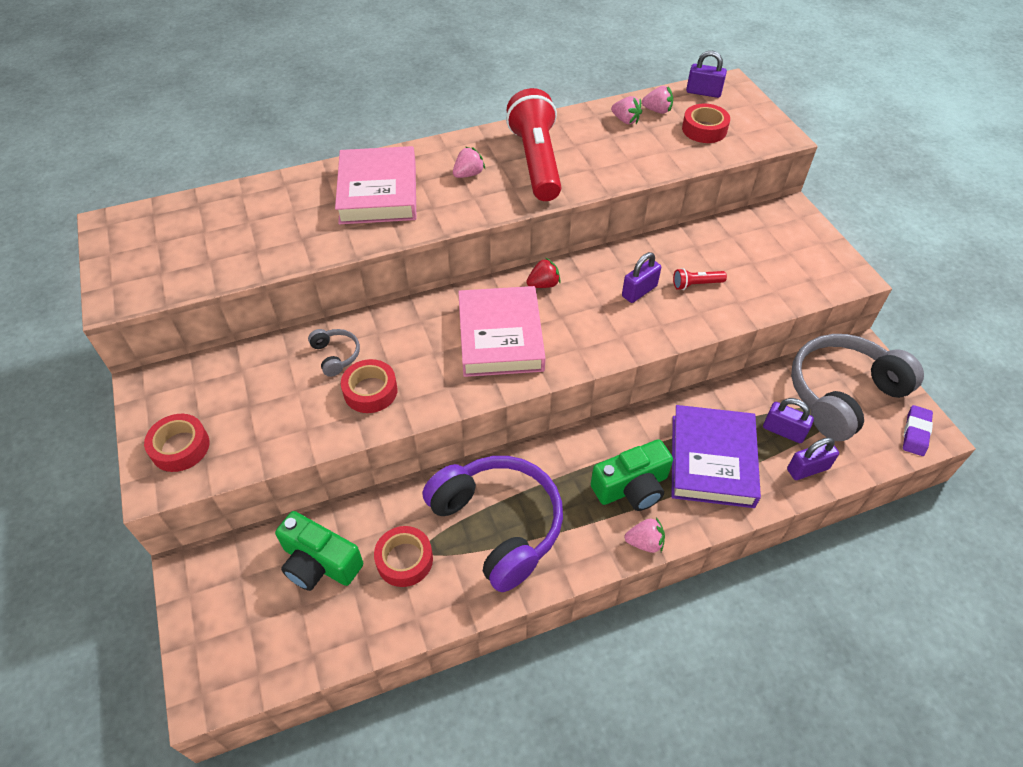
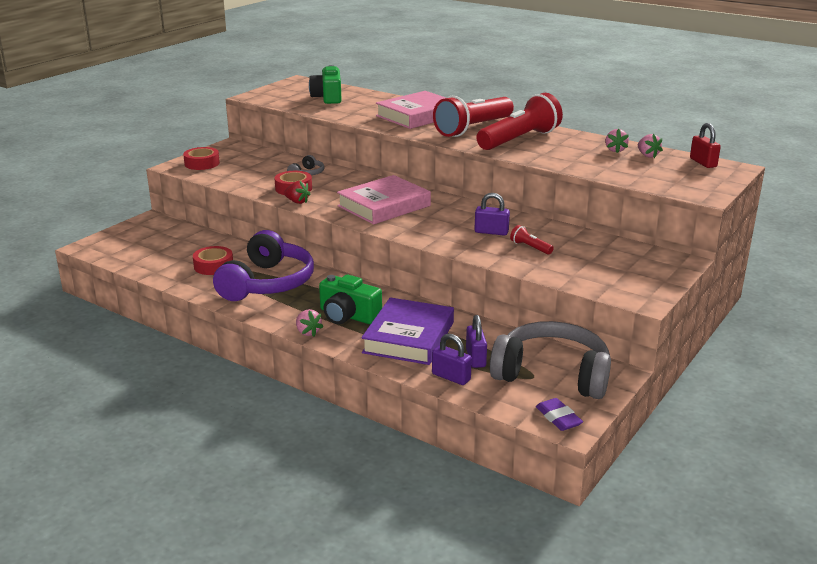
camera: 55 degrees right, 25 degrees down
green camera [275,511,363,591] -> green camera moved to [309,65,342,104]
pink strawberry [453,147,485,178] -> red flashlight [433,96,514,137]
red strawberry [526,258,560,288] -> red strawberry moved to [284,181,311,204]
purple book [671,405,761,508] -> purple book turned 45 degrees counterclockwise [361,297,454,365]
red tape [682,104,730,143] -> none
purple padlock [686,51,727,98] -> red padlock [690,123,721,168]
purple eraser [903,405,933,456] -> purple eraser turned 75 degrees clockwise [536,398,583,431]

